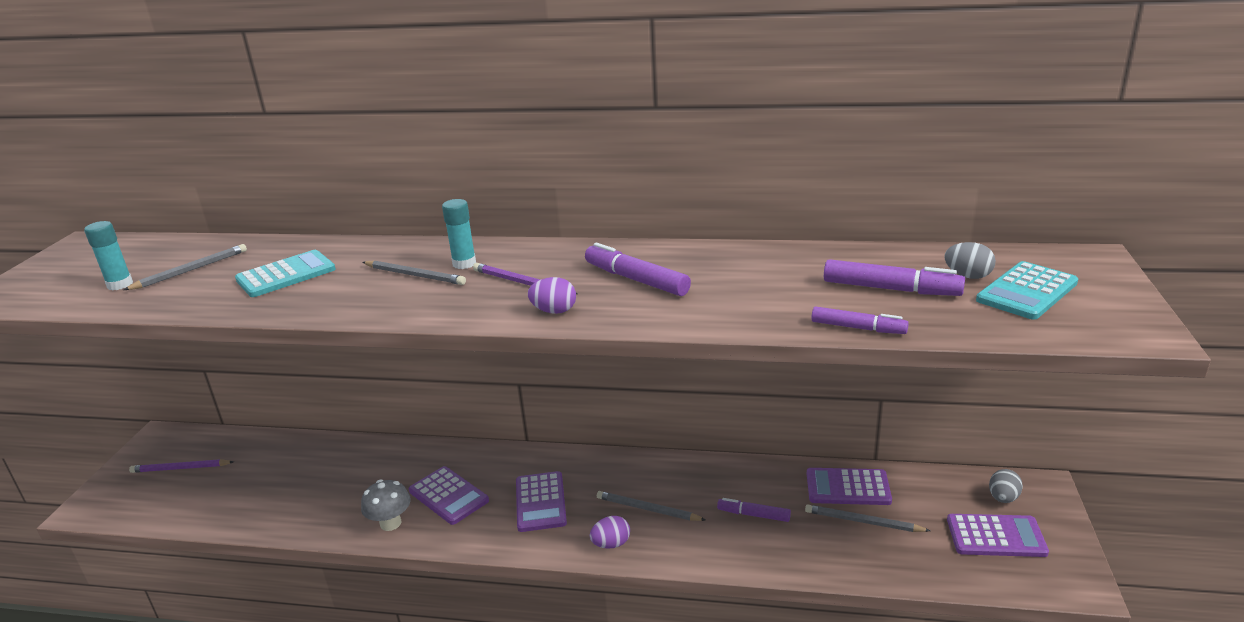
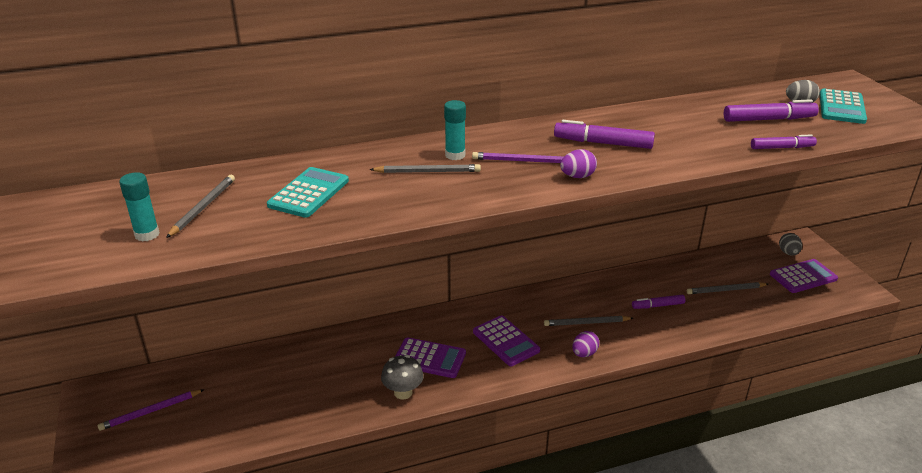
camera: 30 degrees left, 5 degrees up
purple calculator [807,468,892,505] -> none

